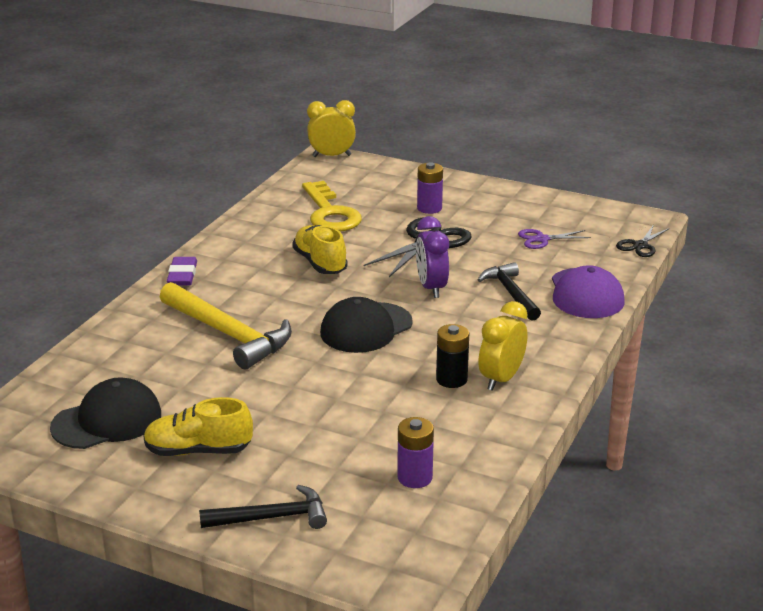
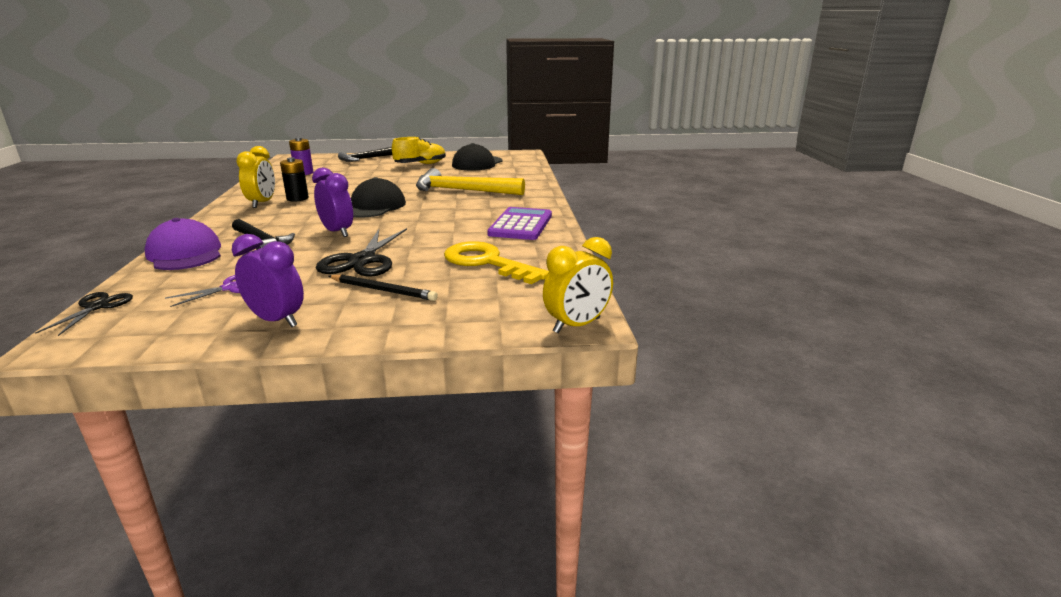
camera: 150 degrees right, 5 degrees down
purple eraser [167,257,197,285] -> none
yellow shoe [292,225,348,274] -> none
purple battery [417,162,443,214] -> black pencil [329,274,438,301]
none -> purple clock [232,234,304,327]
none -> purple calculator [487,207,552,240]

